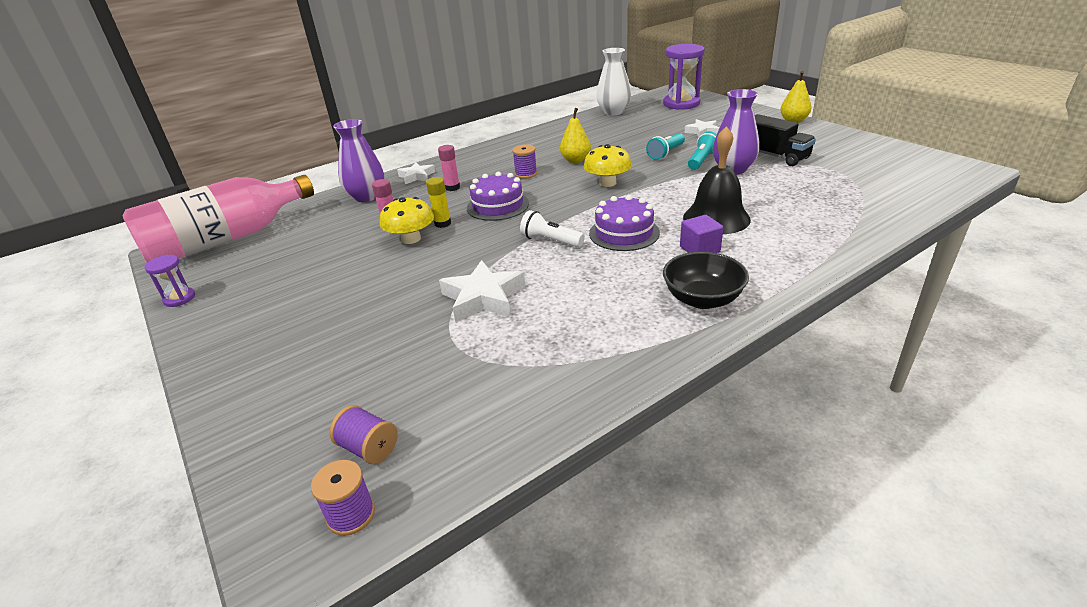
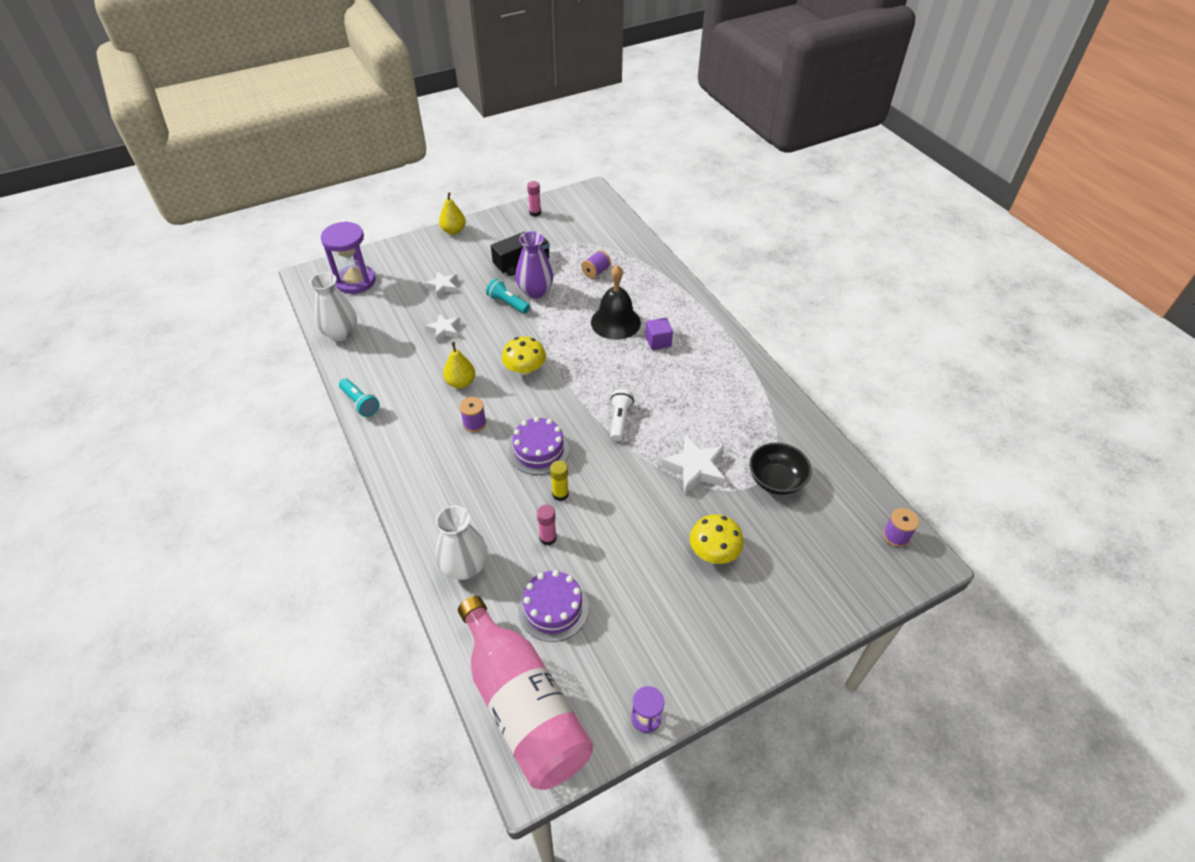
camera: 85 degrees left, 15 degrees up
purple spool [329,405,398,464] -> purple spool moved to [581,250,611,279]
purple vase [333,119,384,202] -> white vase [436,506,488,580]
yellow mushroom [380,197,434,244] -> yellow mushroom moved to [690,514,744,564]
white star [397,162,435,184] -> white star moved to [425,314,460,342]
pink glue stick [438,145,460,191] -> pink glue stick moved to [527,181,541,217]
white flashlight [520,210,585,248] -> white flashlight turned 150 degrees clockwise [610,389,634,441]
purple cake [589,195,660,251] -> purple cake moved to [518,570,589,642]
turquoise flashlight [646,133,685,160] -> turquoise flashlight moved to [339,379,379,417]
black bowl [663,252,749,309] -> black bowl moved to [749,442,812,495]

